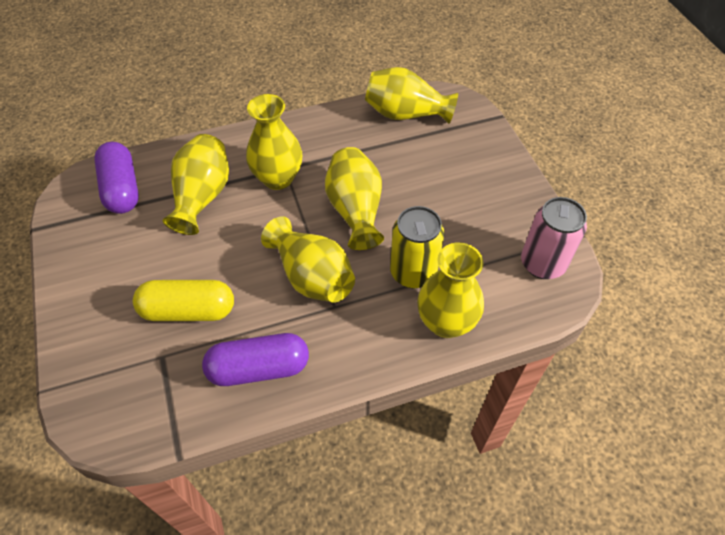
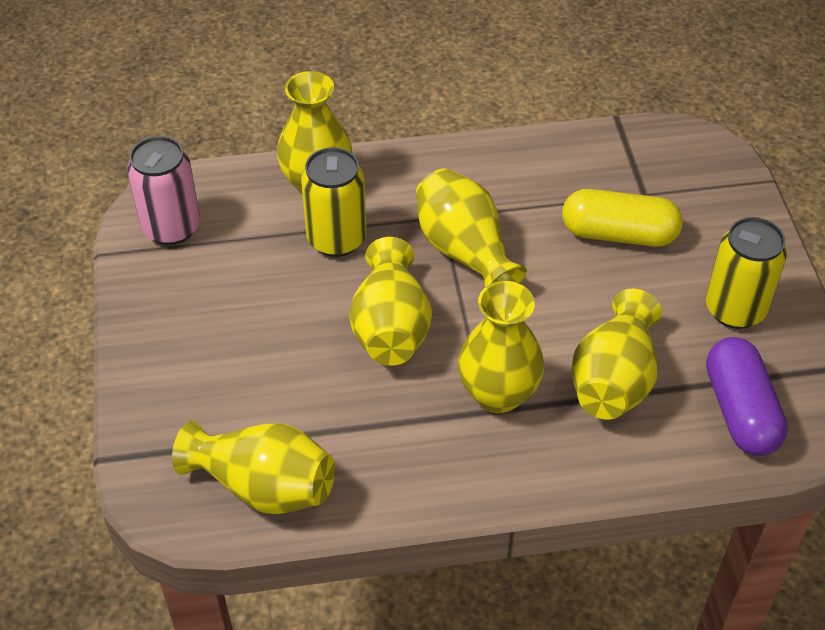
camera: 170 degrees left, 5 degrees down
purple capsule [202,333,309,386] -> none
none -> yellow can [706,217,787,329]

